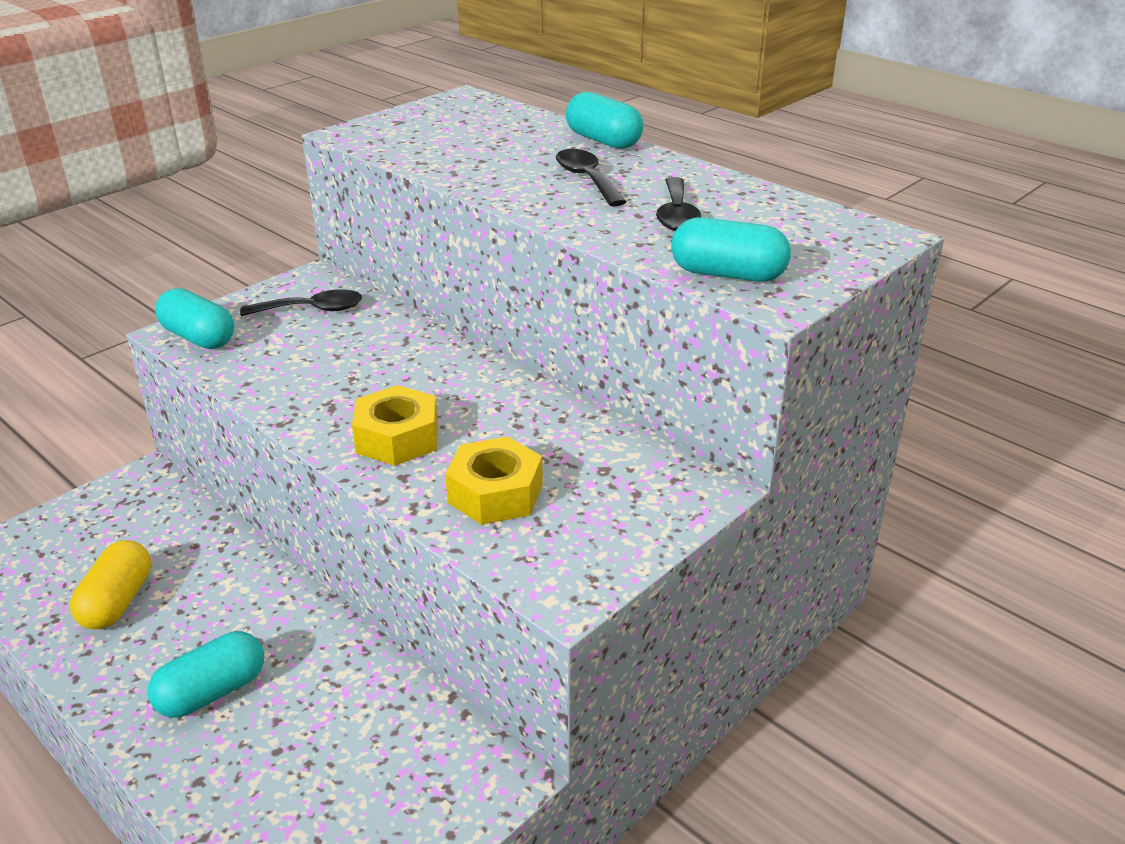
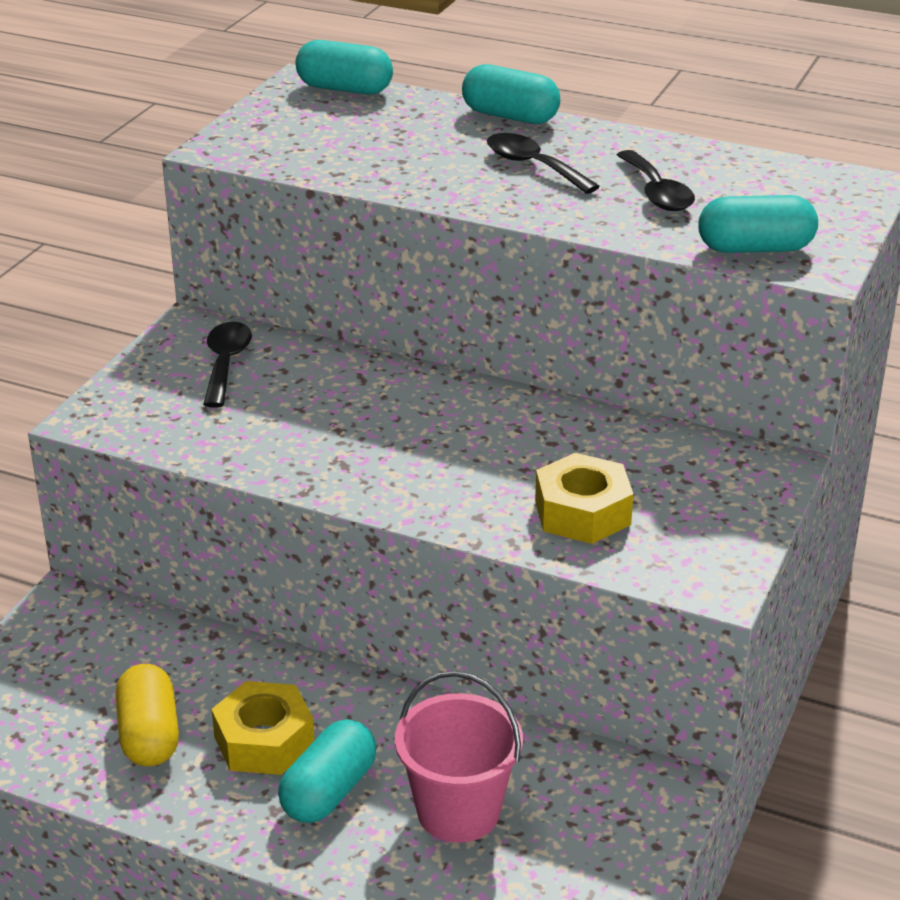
camera: 20 degrees left, 0 degrees up
turquoise capsule [155,288,234,349] -> turquoise capsule moved to [295,40,393,95]
black spoon [240,289,362,316] -> black spoon turned 60 degrees counterclockwise [203,322,252,408]
yellow nut [352,385,438,466] -> yellow nut moved to [211,681,314,775]
none -> pink bucket [395,671,523,843]

